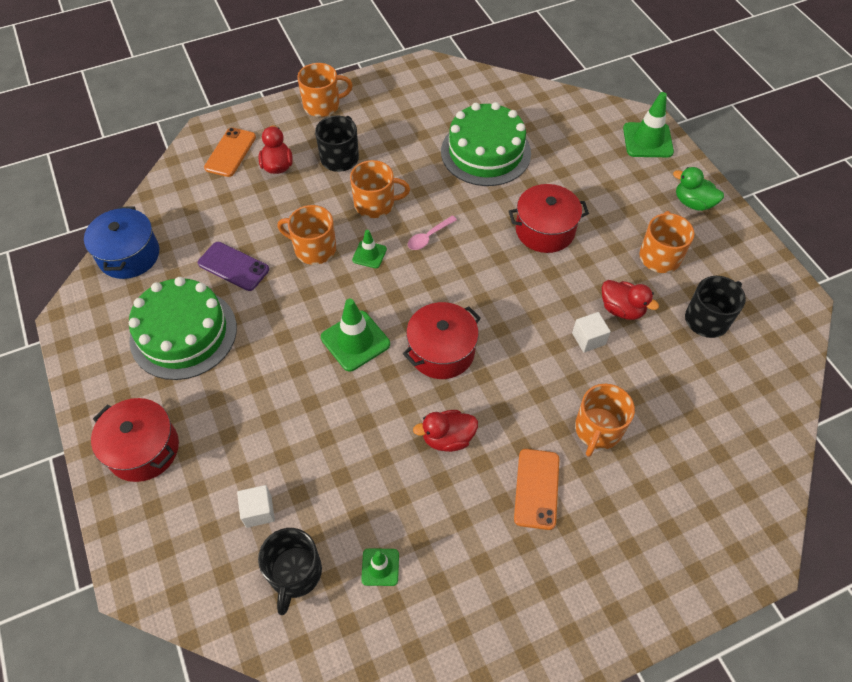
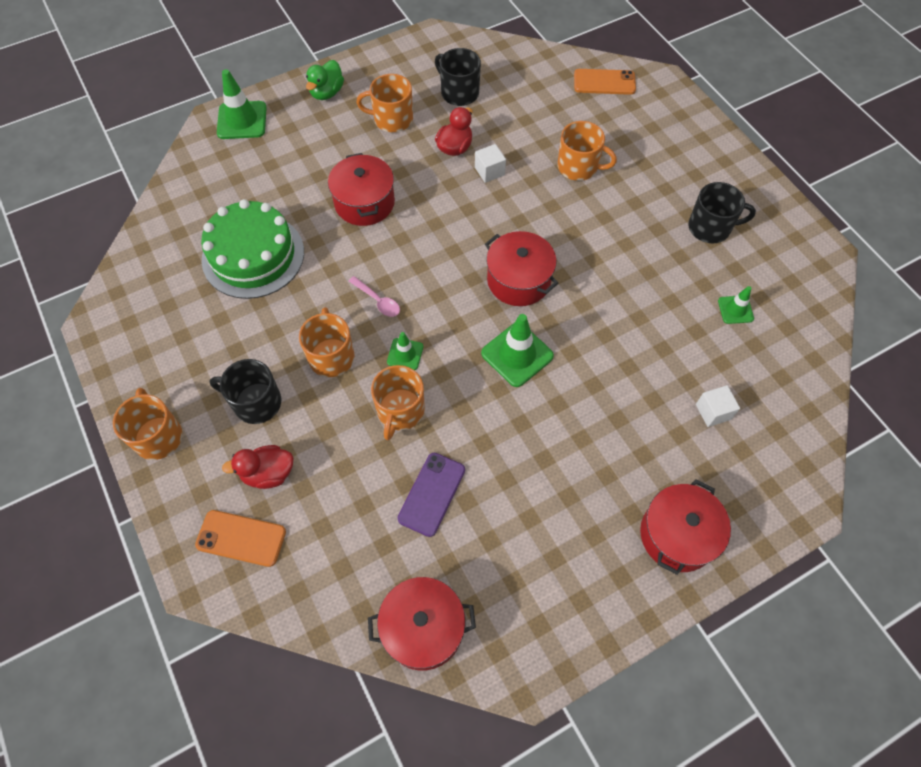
camera: 95 degrees left, 5 degrees up
blue pot [84,206,159,279] -> red pot [368,577,476,671]
green cake [129,277,237,380] -> none
black mug [258,528,322,615] -> black mug moved to [688,182,756,243]
red duck [413,410,478,452] -> none
orange phone [514,449,559,530] -> orange phone moved to [574,69,636,95]

